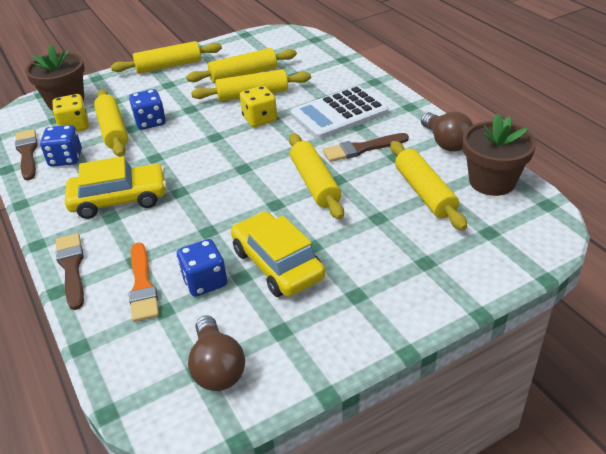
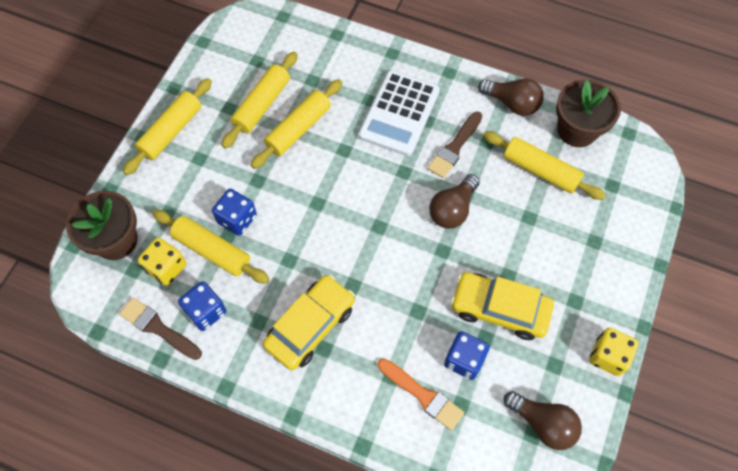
camera: 40 degrees left, 25 degrees up
brown brush [56,233,84,310] -> none
yellow dice [240,86,277,127] -> yellow dice moved to [589,328,639,376]
yellow rolling pin [289,133,344,220] -> brown light bulb [429,174,480,229]

